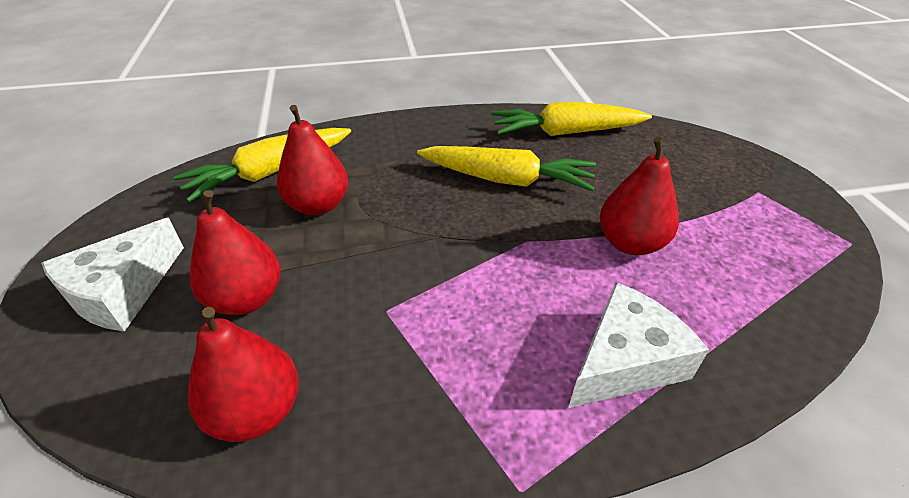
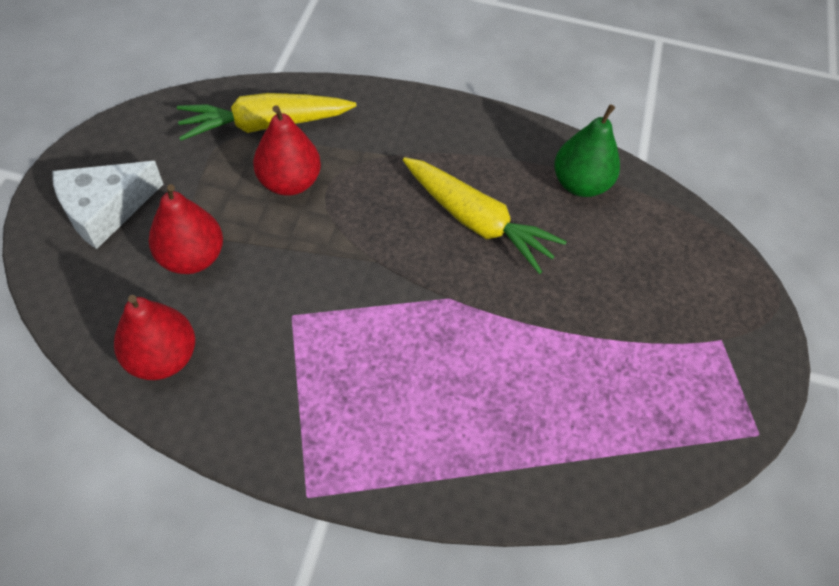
camera: 20 degrees right, 15 degrees up
yellow carrot [492,102,652,136] -> green pear [554,104,620,197]
white cheese [568,282,709,408] -> none
red pear [600,137,679,255] -> none

